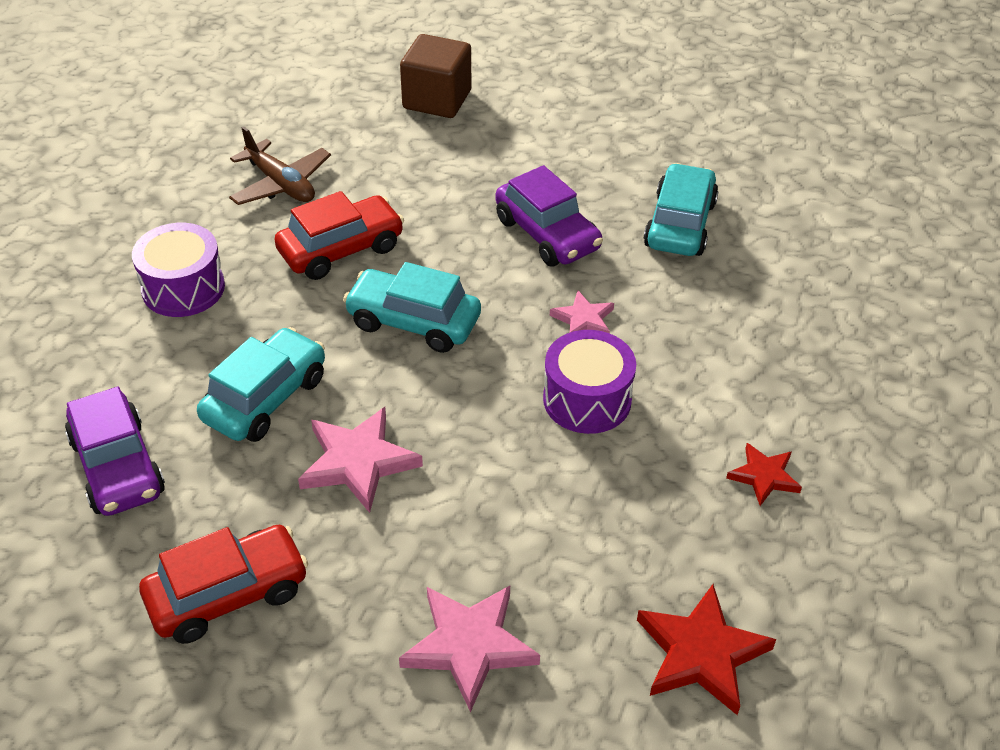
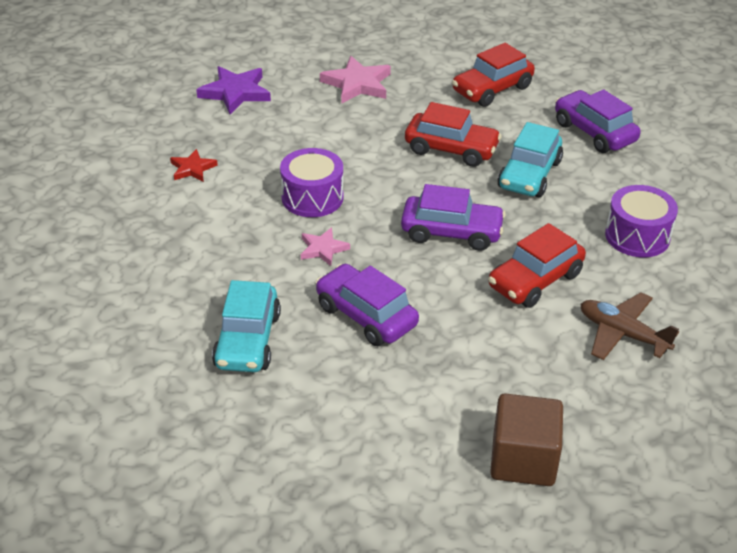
camera: 170 degrees right, 5 degrees down
pink star [298,407,423,513] -> red car [405,102,502,167]
turquoise car [343,262,481,353] -> purple car [401,184,506,251]
red star [637,584,776,715] -> purple star [196,66,271,114]

